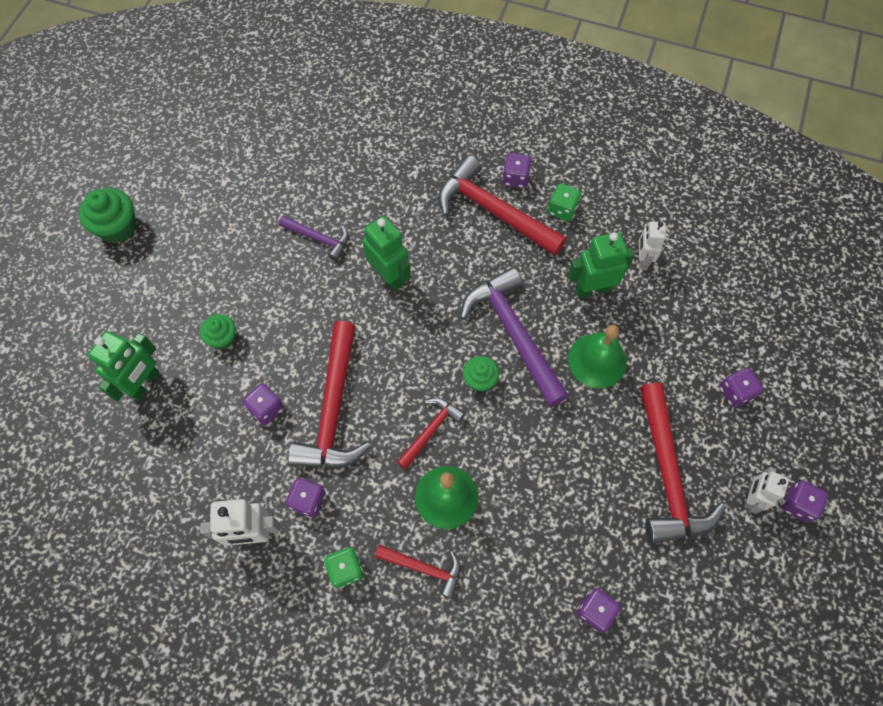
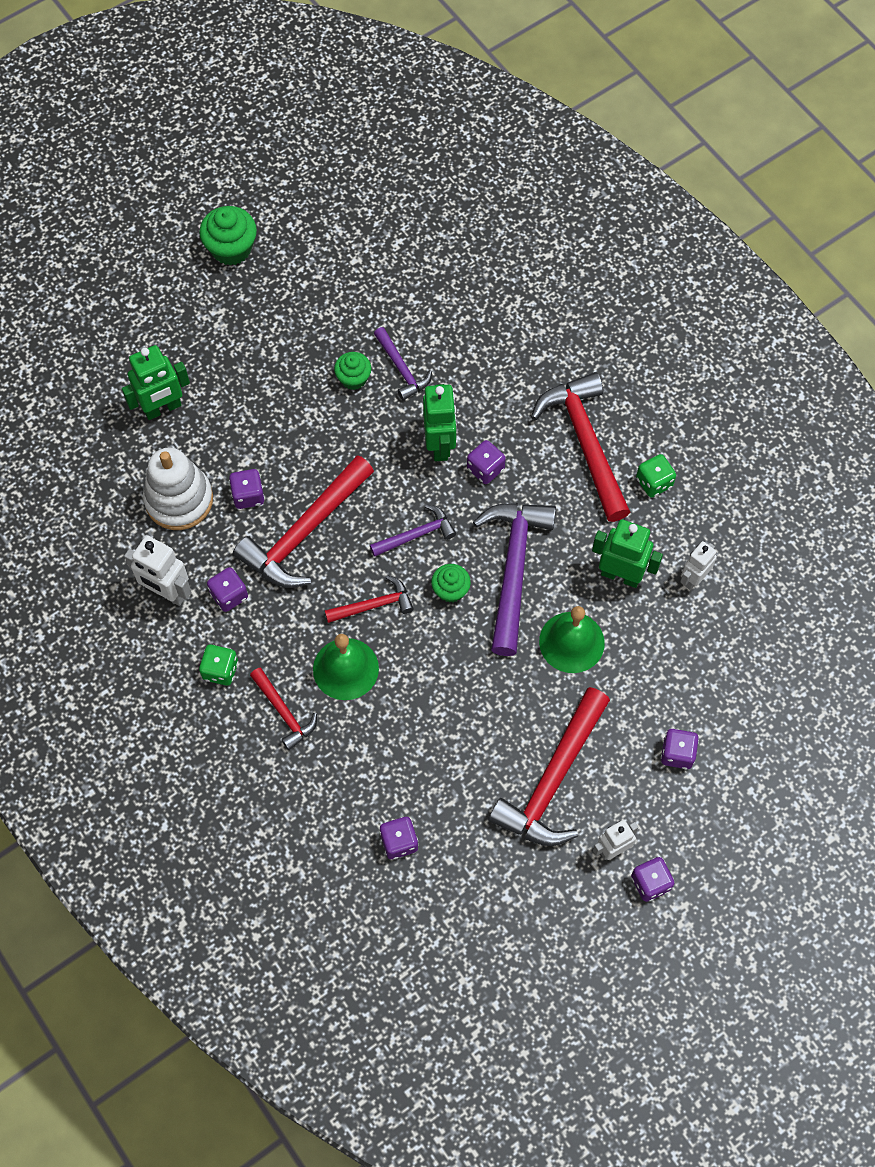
camera: 35 degrees right, 0 degrees up
green cupcake [200,314,236,350] -> green cupcake moved to [334,352,372,390]
purple dice [502,153,531,188] -> purple dice moved to [467,440,506,484]
none -> white stacking toy [143,448,213,530]
none -> purple hammer [370,504,456,557]

